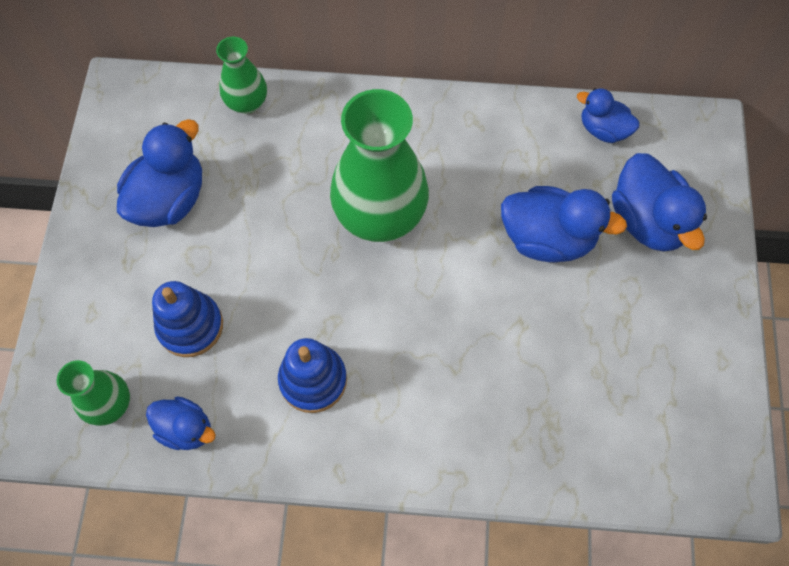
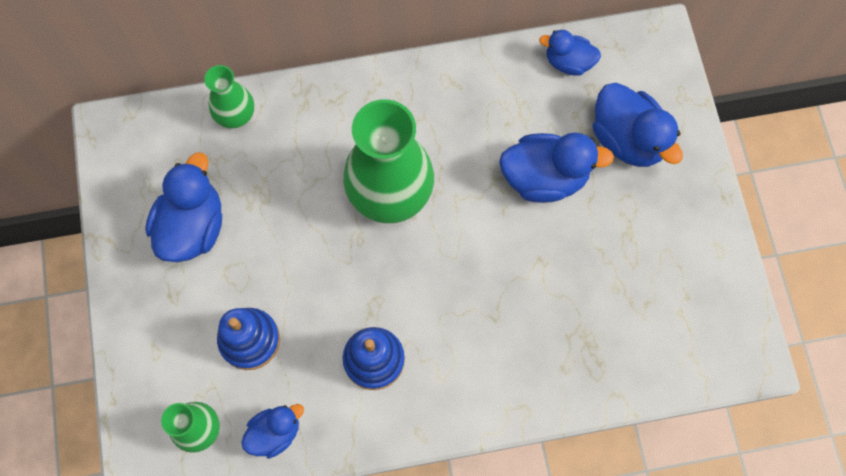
camera: 15 degrees left, 5 degrees up
blue duck [146,396,216,450] -> blue duck turned 45 degrees counterclockwise [241,404,304,459]

